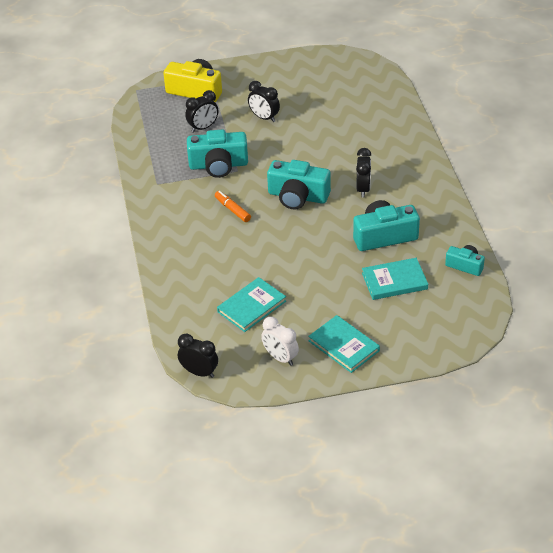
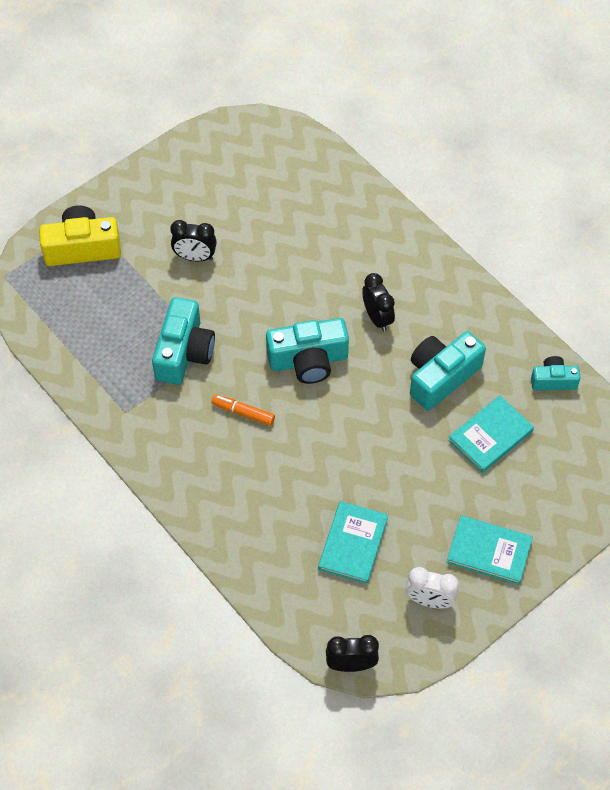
camera: 30 degrees left, 15 degrees up
black clock [185,90,218,133] -> none
turquoise camera [187,129,248,178] -> turquoise camera turned 45 degrees counterclockwise [152,297,215,385]

